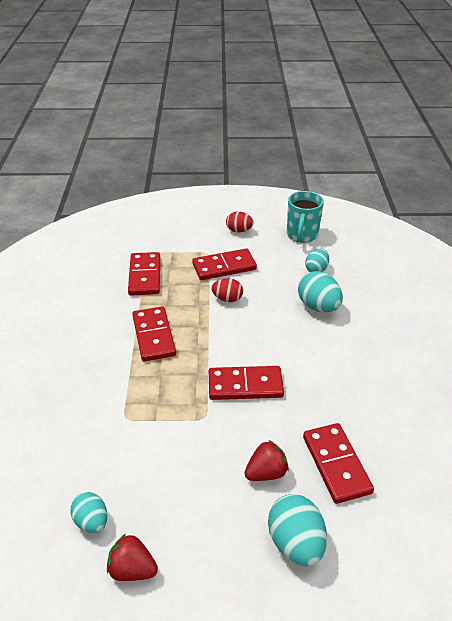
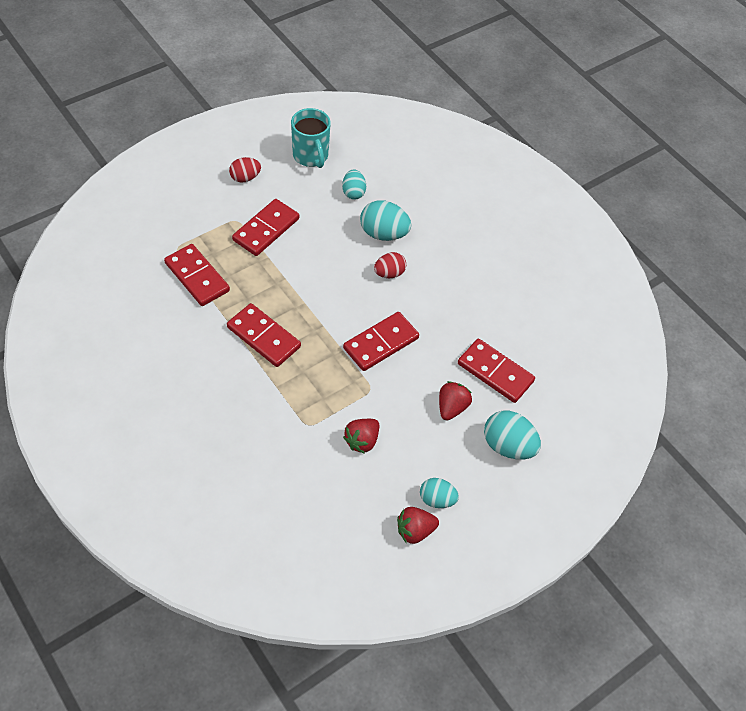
camera: 40 degrees left, 15 degrees up
turquoise egg [70,492,108,533] -> turquoise egg moved to [420,478,459,508]
red egg [211,278,243,302] -> red egg moved to [374,252,406,278]
none -> red strawberry [343,419,379,454]

